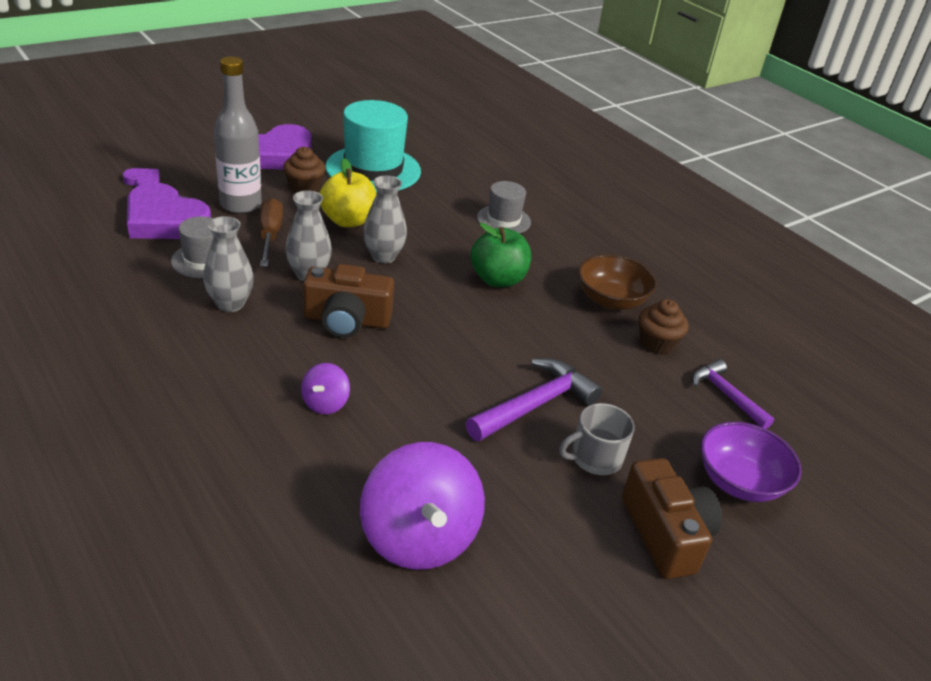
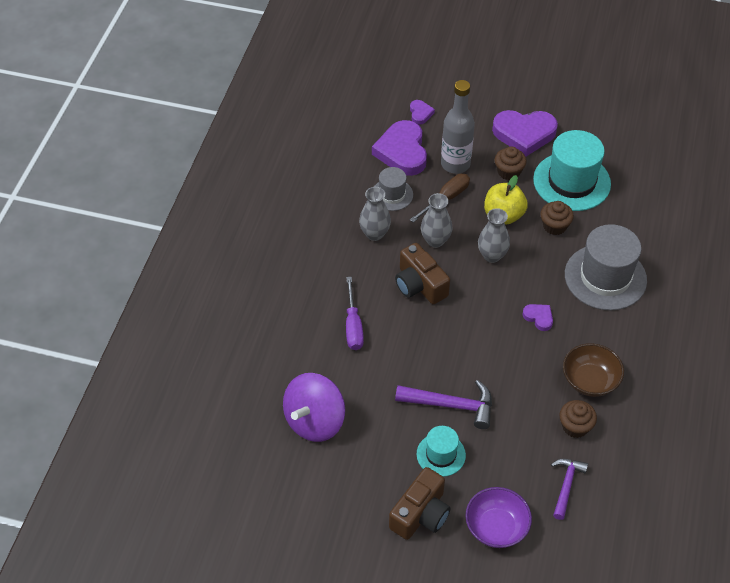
camera: 55 degrees right, 15 degrees up
purple spinning top [301,363,350,414] -> purple screwdriver [346,277,364,350]
green apple [471,223,531,287] -> purple heart [522,304,553,331]
grey hat [477,181,531,233] -> grey hat [565,224,647,310], size x1.84
grey mug [559,403,635,475] -> turquoise hat [417,426,466,477]
none -> brown cupcake [540,201,574,235]

